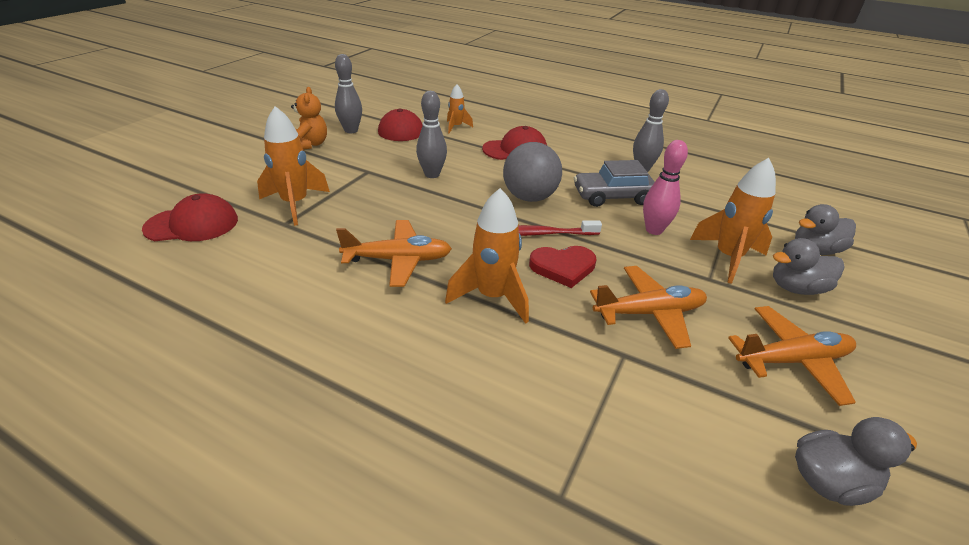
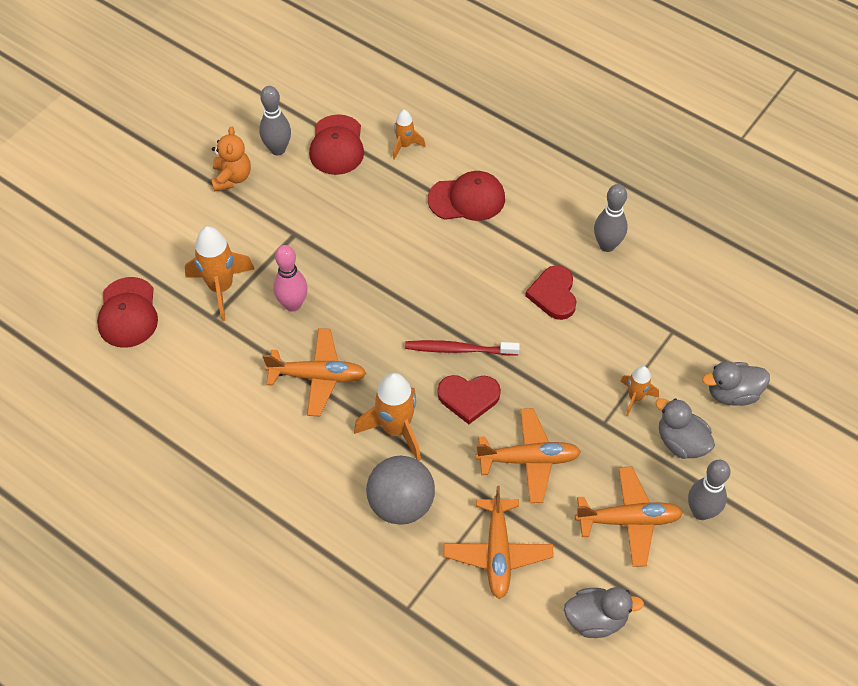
camera: 10 degrees right, 20 degrees up
red cap [142,193,238,241] -> red cap turned 90 degrees clockwise [97,277,158,348]
grey bowling pin [416,91,447,178] -> grey bowling pin moved to [688,460,730,520]
grey ball [503,142,562,202] -> grey ball moved to [366,456,435,525]
grey car [574,160,655,207] -> red heart [525,265,576,320]
pink bowling pin [643,140,688,235] -> pink bowling pin moved to [273,245,308,312]
orange rocket [690,158,776,284] -> orange rocket [620,366,659,417], size x0.57
grey duck [773,238,844,295] -> grey duck turned 45 degrees clockwise [656,398,715,459]
none -> orange plane [444,486,554,599]

